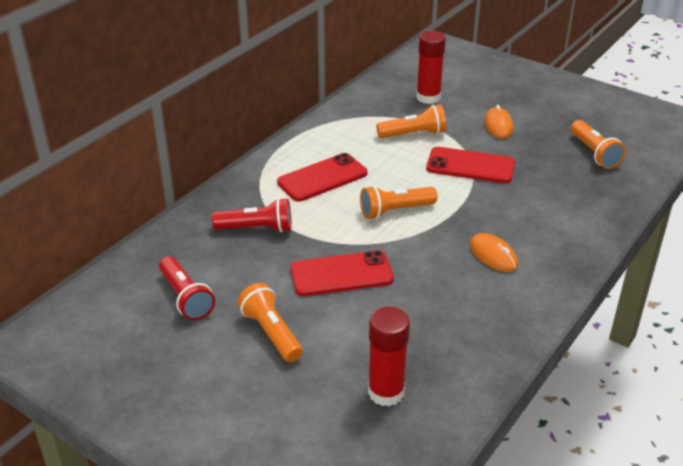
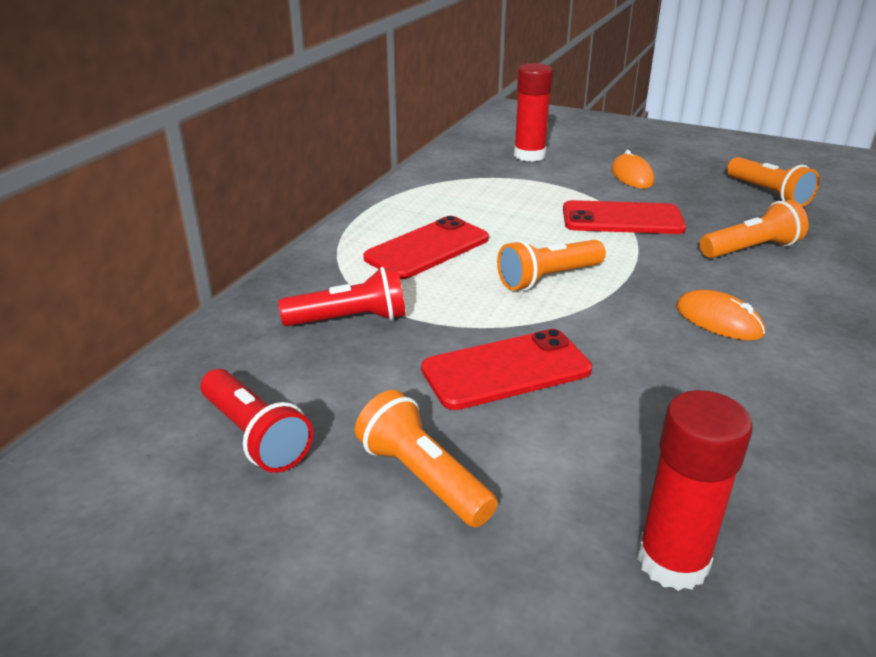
camera: 10 degrees left, 5 degrees down
orange flashlight [376,105,446,138] -> orange flashlight moved to [700,200,809,258]

